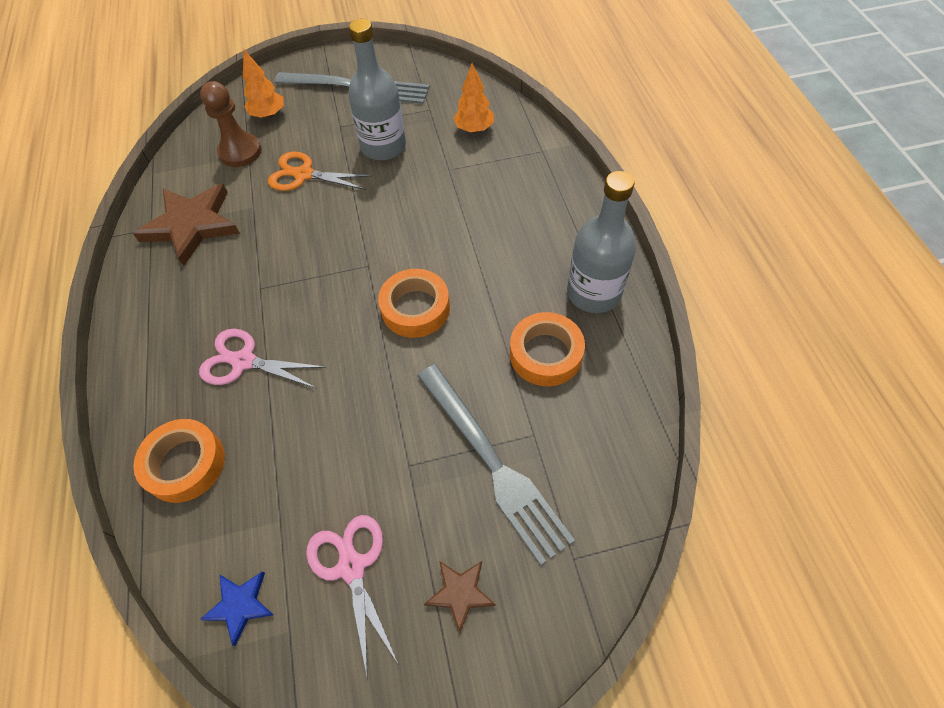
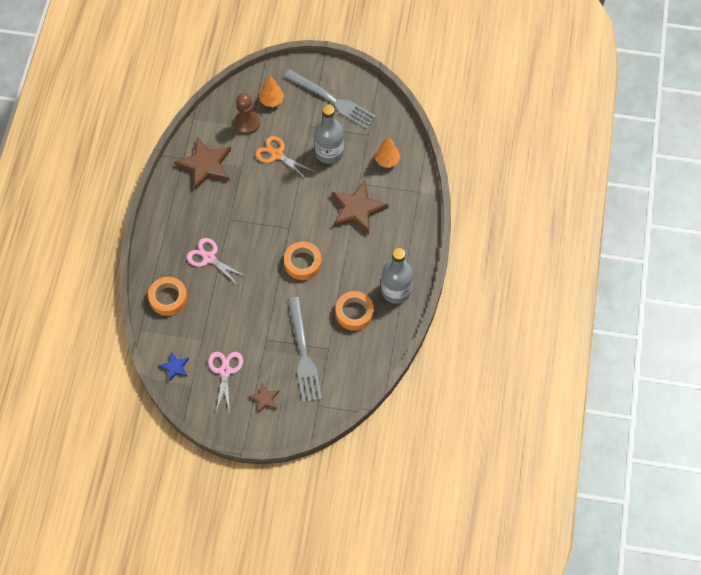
camera: 20 degrees right, 5 degrees up
none -> brown star [331,181,389,235]

